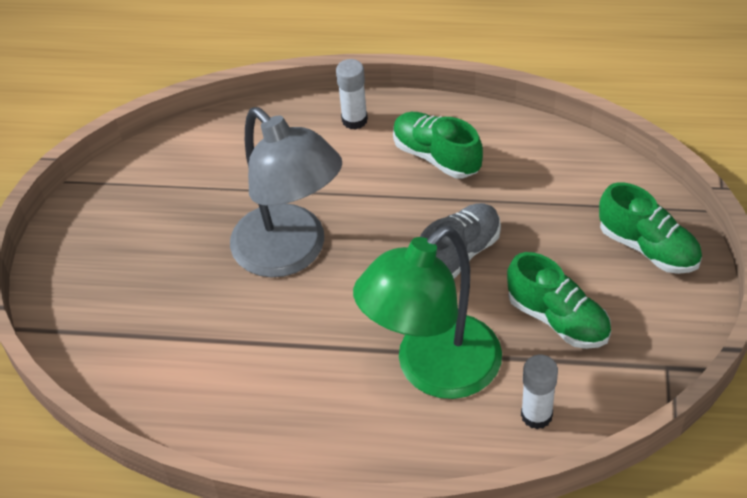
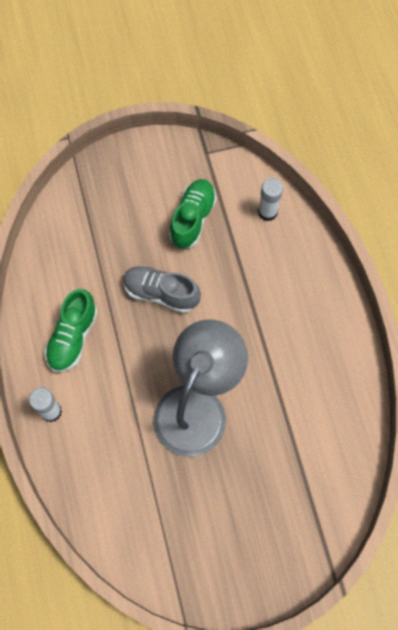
camera: 115 degrees left, 20 degrees up
green lamp [353,226,502,399] -> none
green shoe [599,182,702,274] -> none

